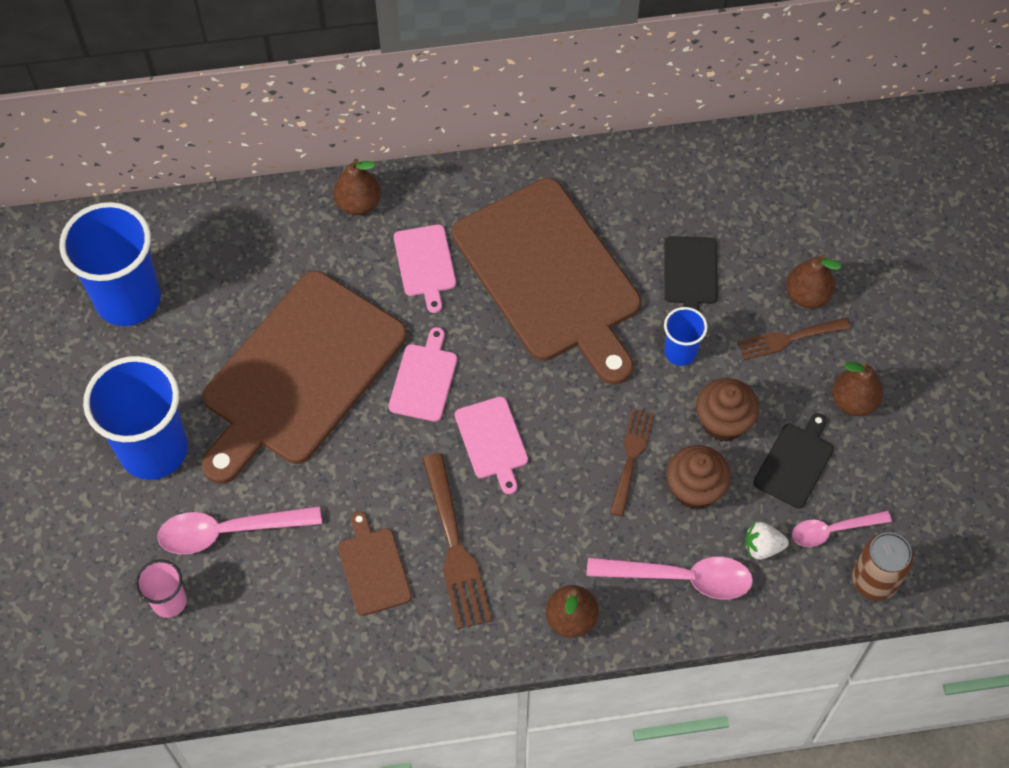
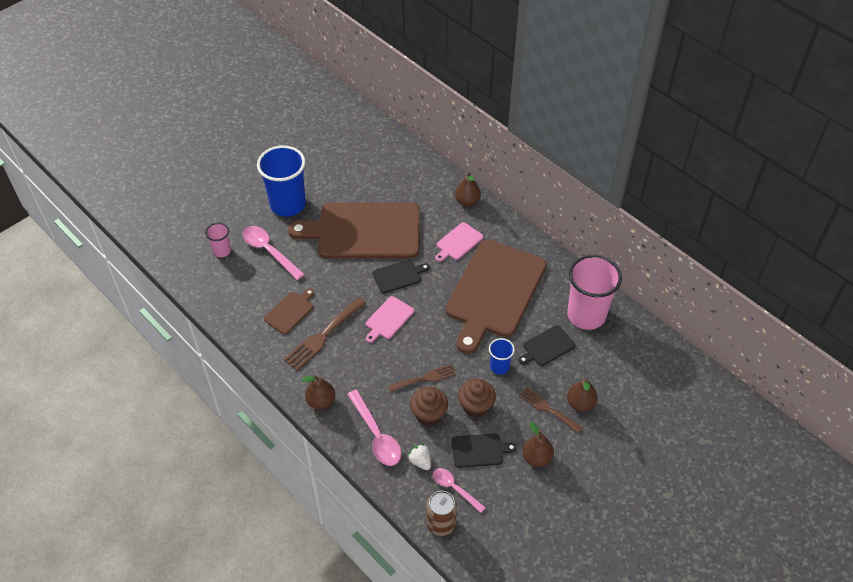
camera: 55 degrees right, 10 degrees down
blue cup [59,202,161,326] -> none
pink cutting board [389,327,457,422] -> black cutting board [373,259,430,293]
none -> pink cup [567,255,622,330]

